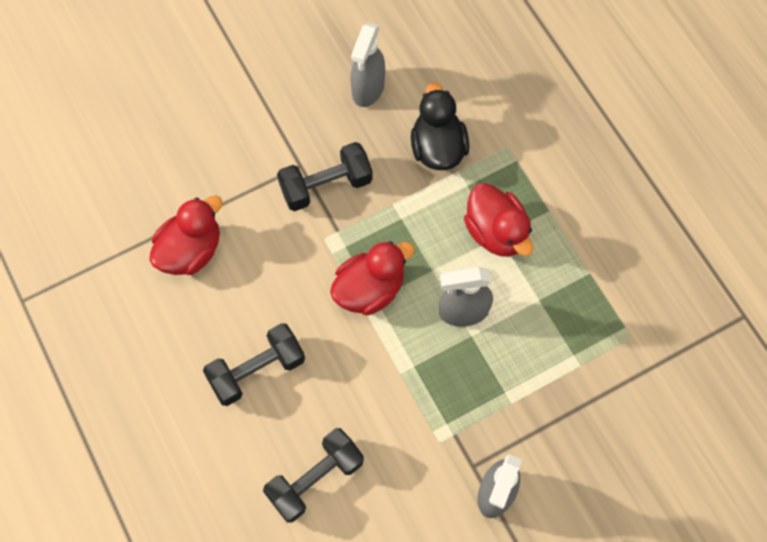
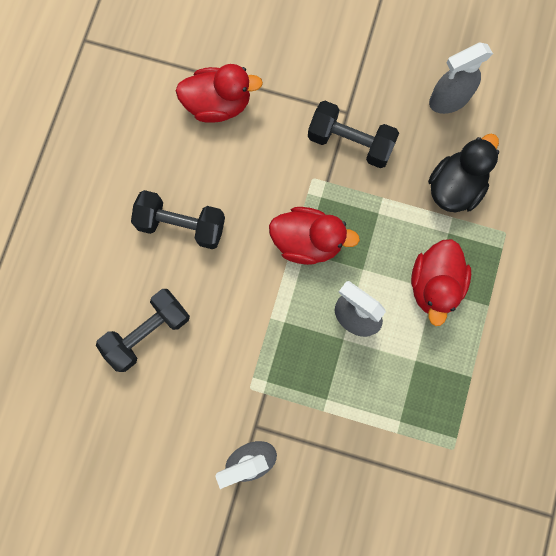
camera: 45 degrees right, 10 degrees up
black dumbbell [263,428,364,523] -> black dumbbell turned 45 degrees counterclockwise [96,289,190,372]

